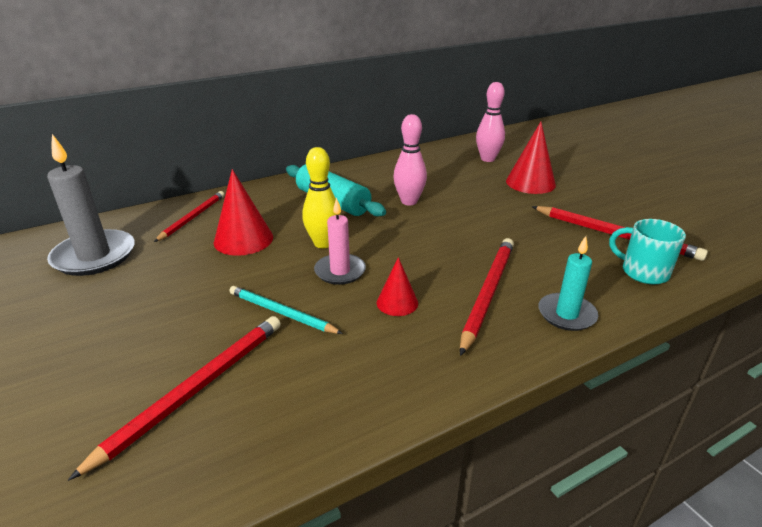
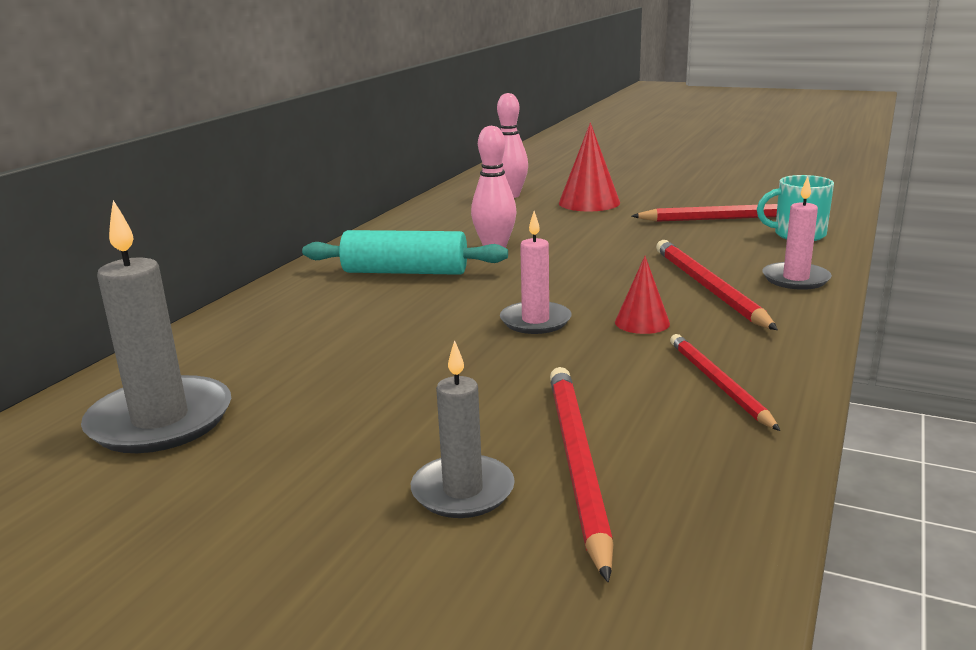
camera: 35 degrees left, 10 degrees down
red pencil [154,191,225,242] -> red pencil moved to [670,334,780,431]
red cone [213,169,273,256] -> none
turquoise pencil [229,286,343,334] -> none
yellow bowling pin [302,147,340,248] -> none
turquoise candle [538,236,598,331] -> pink candle [762,177,832,290]
none -> grey candle [411,340,515,518]

